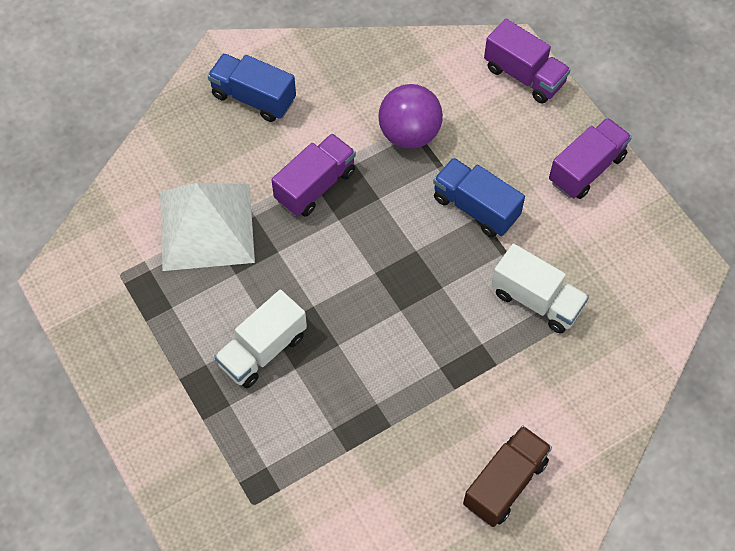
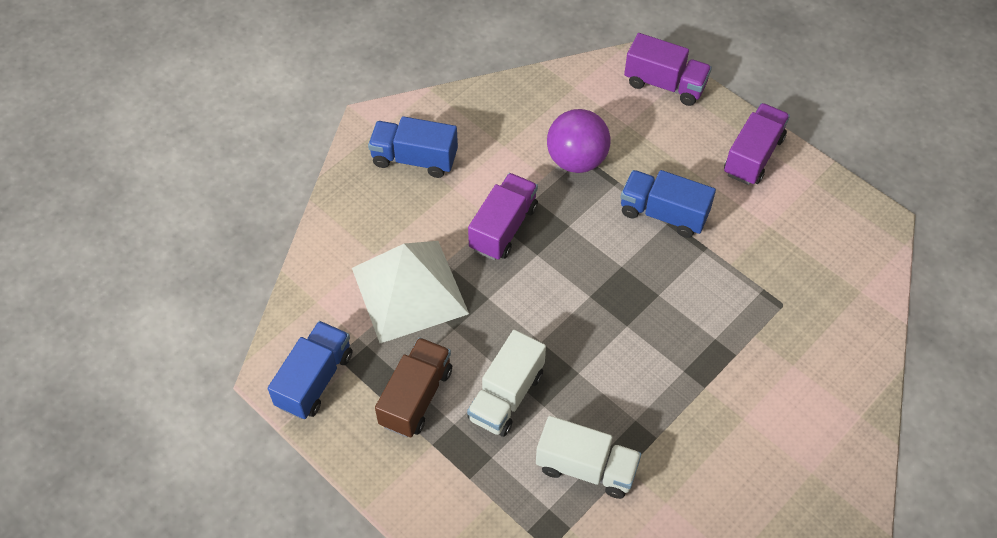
camera: 15 degrees left, 5 degrees down
brown truck [463,425,552,527] -> brown truck moved to [375,337,452,437]
white truck [491,244,589,333] -> white truck moved to [536,416,642,499]
none -> blue truck [268,321,352,419]

